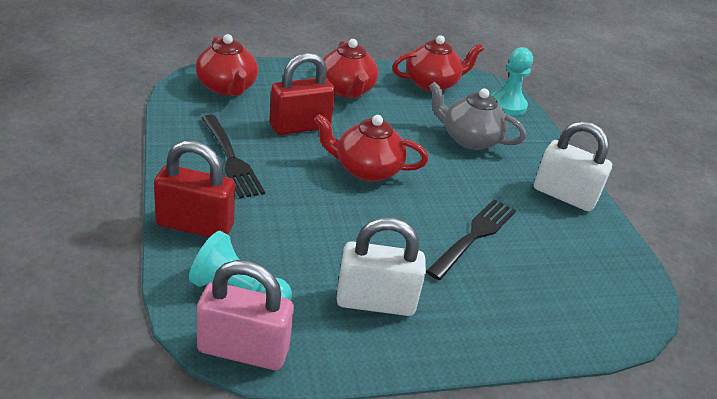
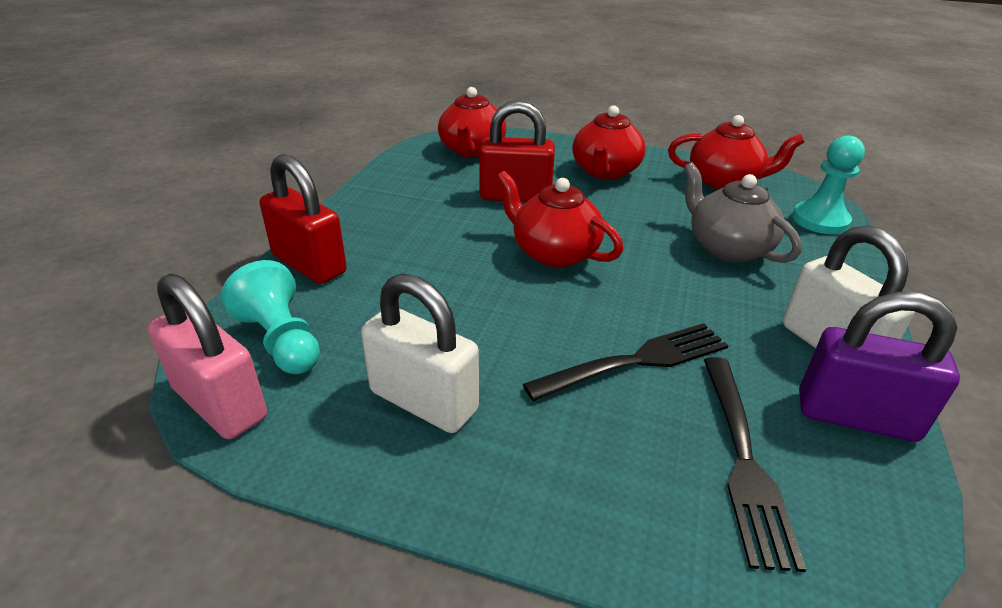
camera: 35 degrees right, 0 degrees up
black fork [202,114,265,199] -> black fork moved to [704,357,807,572]
none -> purple padlock [799,292,960,442]

